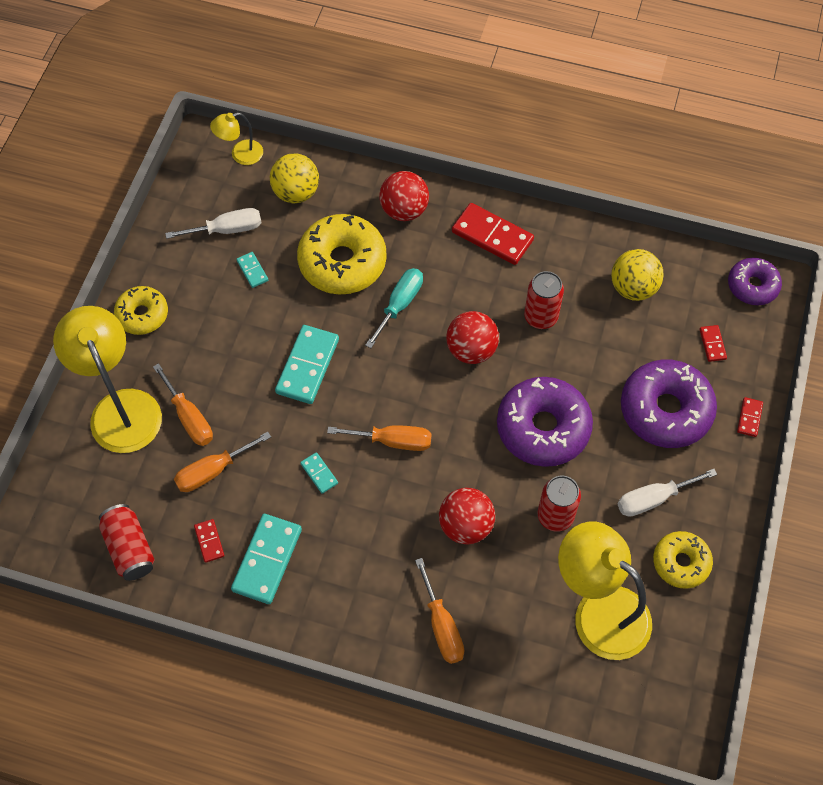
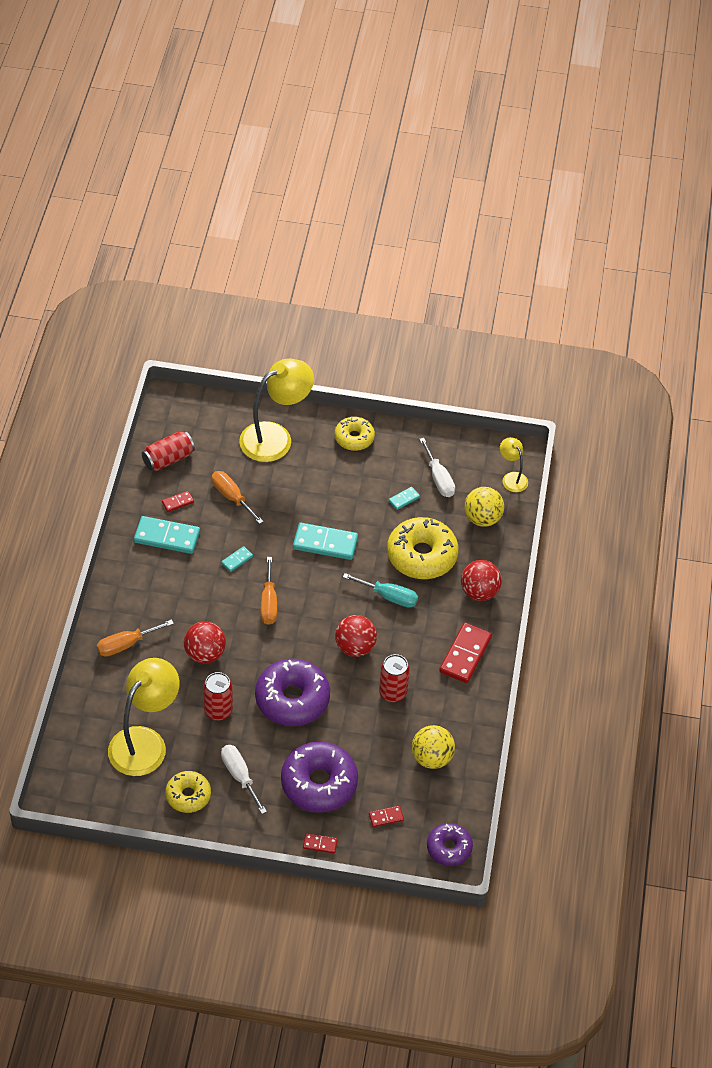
camera: 80 degrees right, 10 degrees down
orange screwdriver [153,363,213,446] -> none

